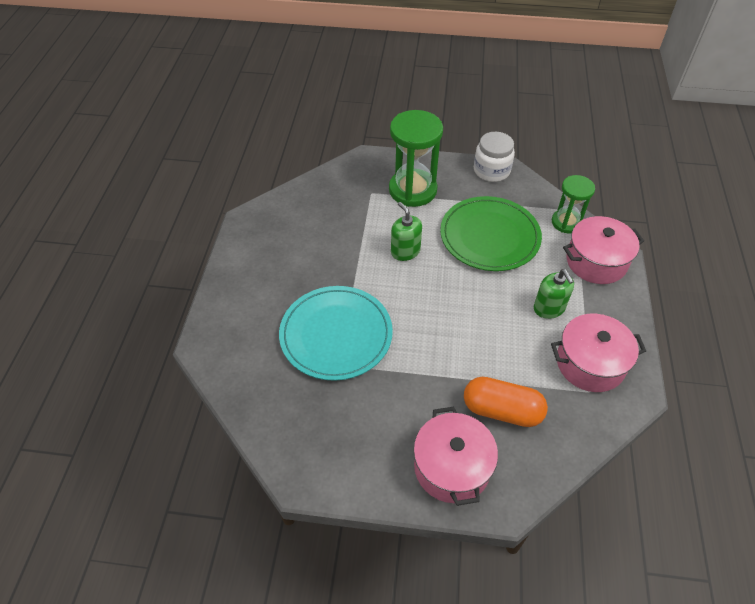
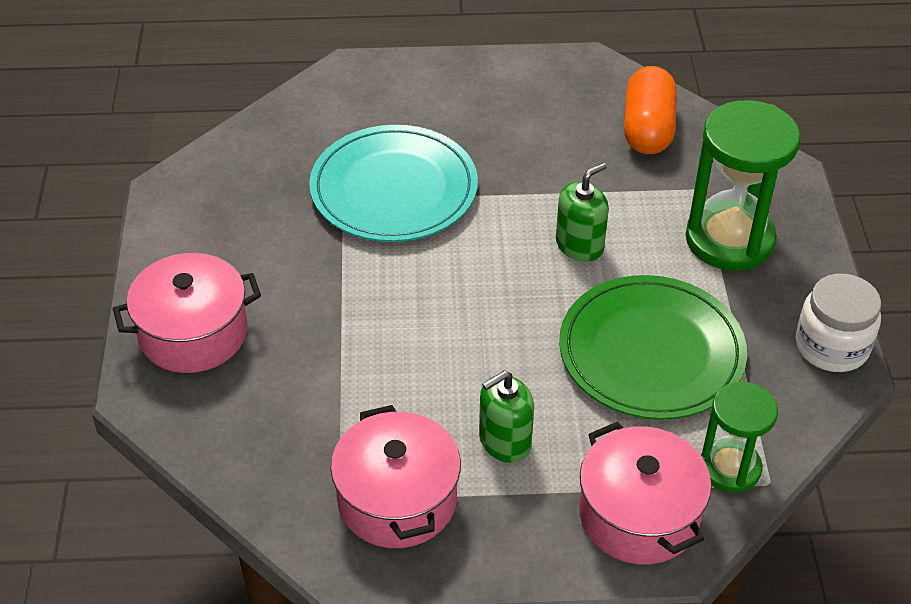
camera: 80 degrees right, 5 degrees down
orange capsule [464,377,548,427] -> orange capsule moved to [624,66,676,154]

